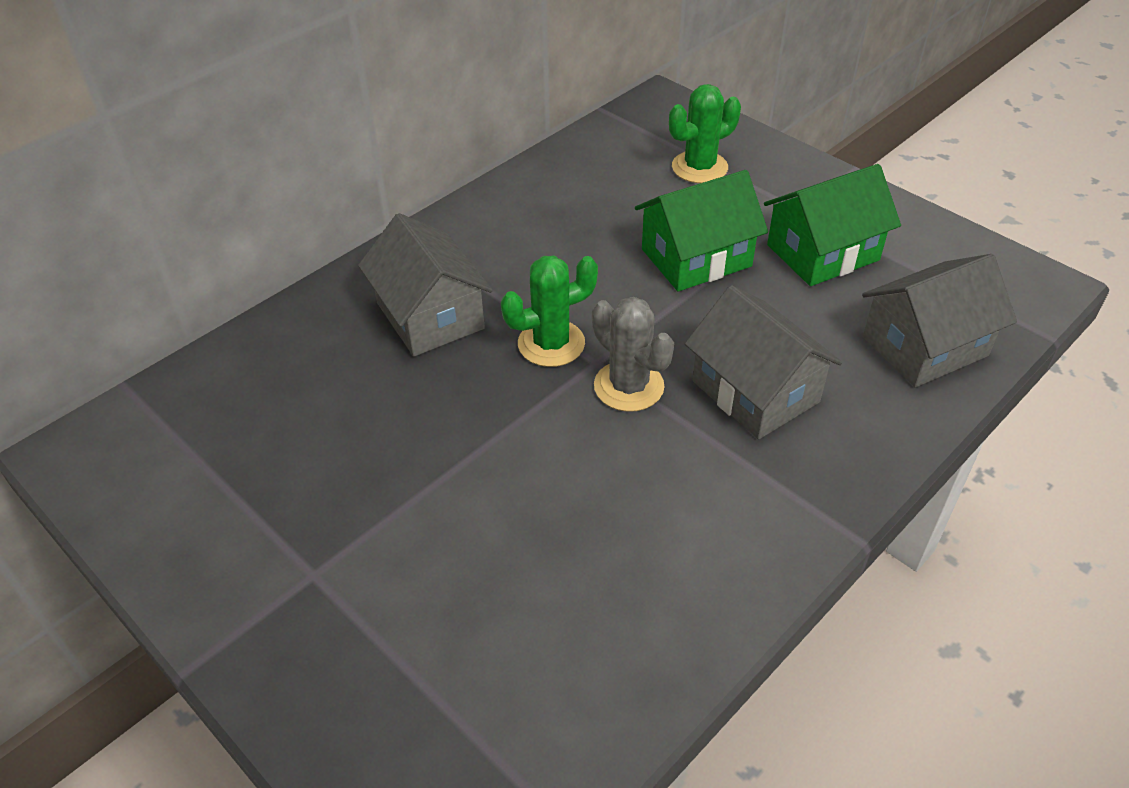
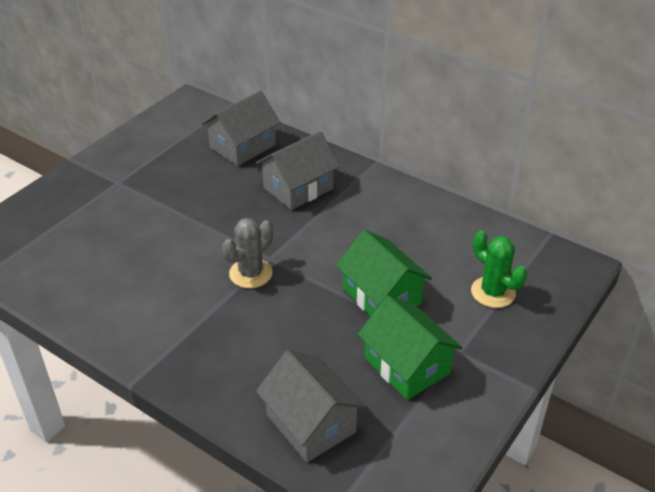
camera: 80 degrees right, 5 degrees down
green cactus [501,256,598,367] -> none
grey house [685,285,842,439] -> grey house moved to [202,91,281,166]

